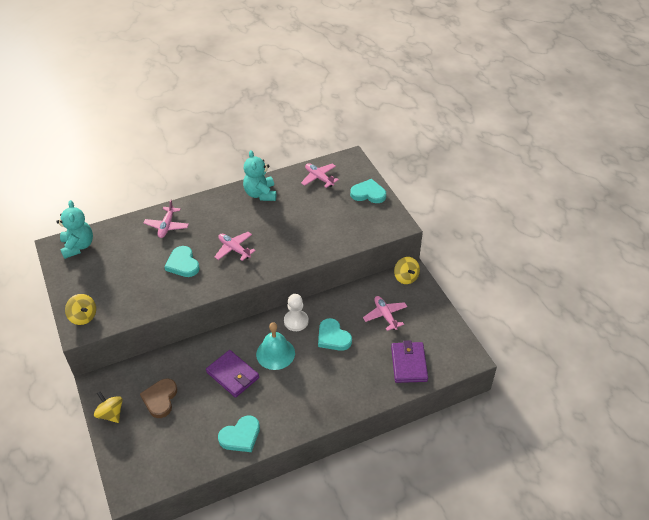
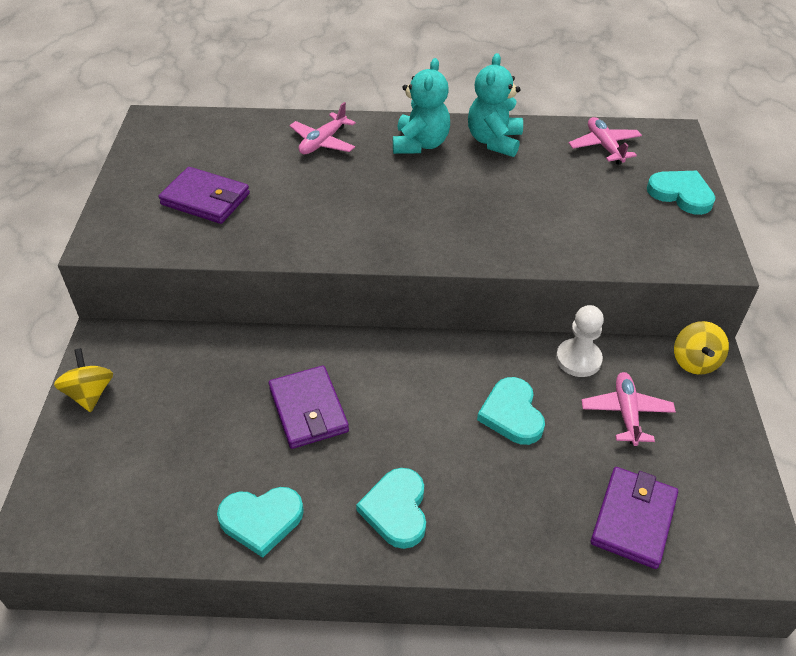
camera: 25 degrees right, 0 degrees up
turquoise teddy bear [56,200,93,259] -> turquoise teddy bear moved to [393,58,450,154]
yellow spinning top [65,294,96,325] -> none
brown heart [140,379,177,418] -> none
turquoise heart [165,246,200,277] -> turquoise heart moved to [356,468,426,549]
pink plane [214,232,256,261] -> none
turquoise bell [256,322,295,370] -> none
white pawn [284,294,309,331] -> white pawn moved to [556,305,604,377]
none -> purple wallet [159,167,250,224]

